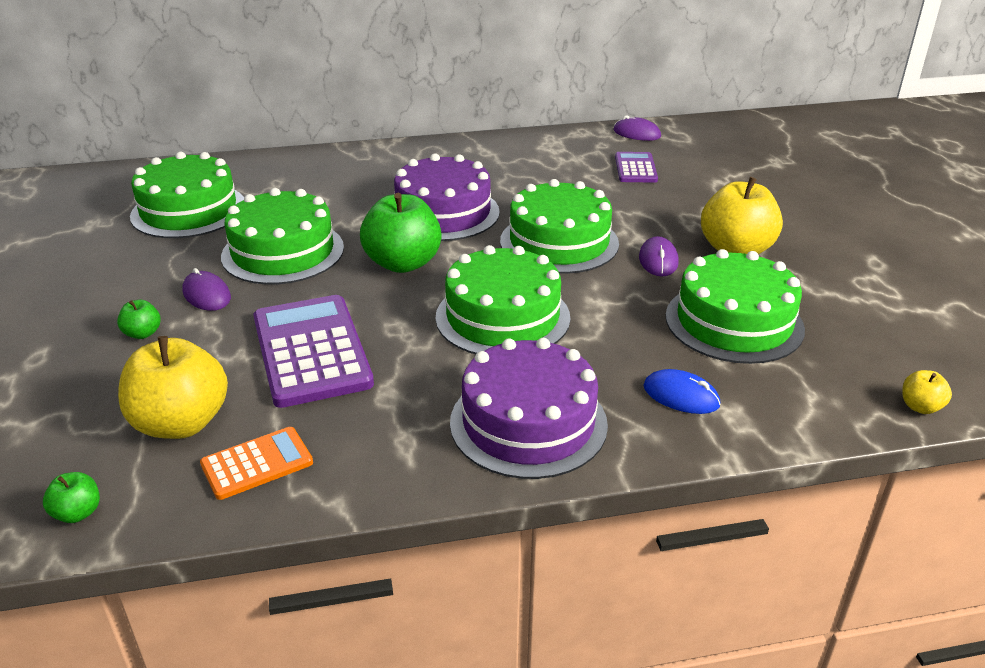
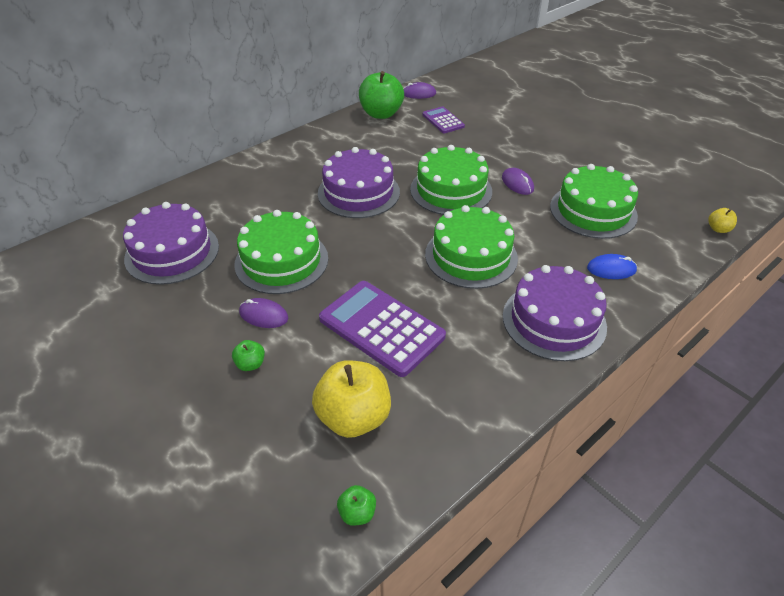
camera: 30 degrees left, 10 degrees up
green cake [130,152,244,238] -> purple cake [123,202,219,285]
orange calculator [200,427,313,500] -> none
green apple [360,193,442,273] -> green apple moved to [359,71,404,119]
yellow apple [701,177,783,254] -> none

